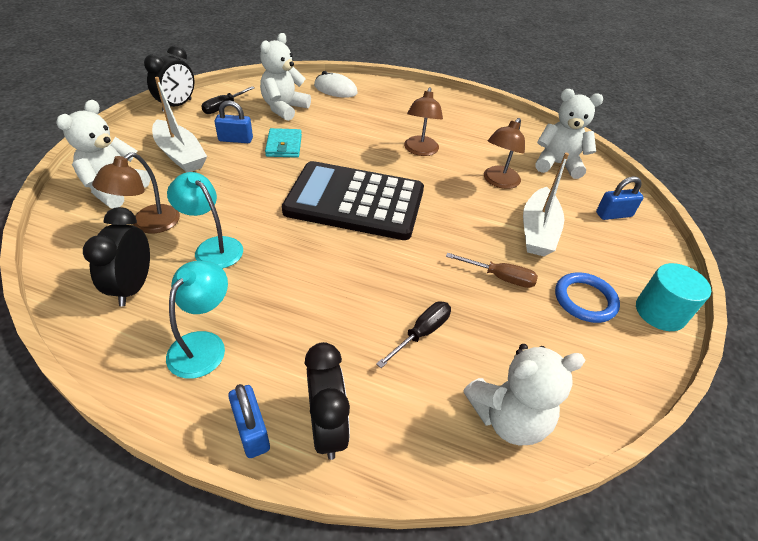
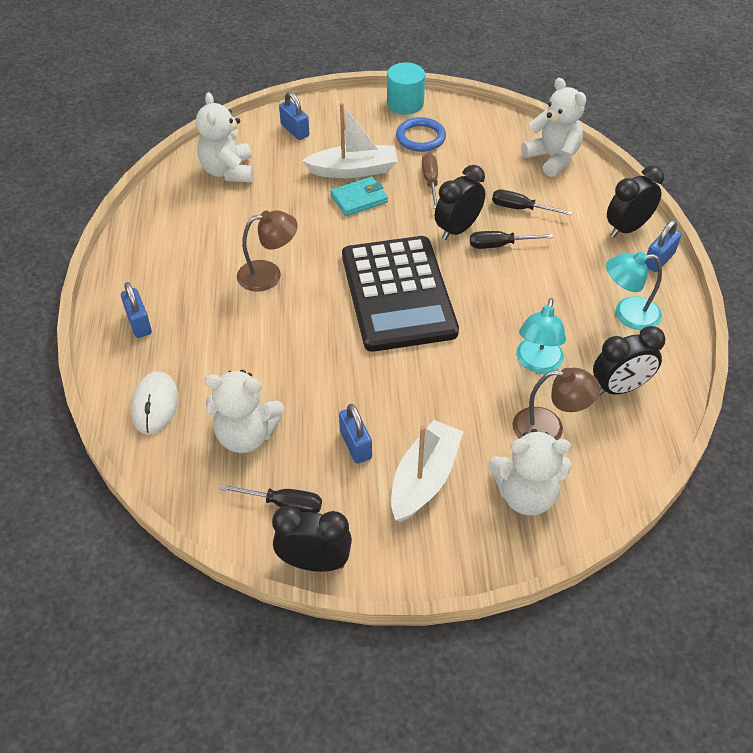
camera: 110 degrees left, 5 degrees up
turquoise wallet [265,128,302,158] -> turquoise wallet moved to [330,176,388,216]
brown lamp [484,118,525,189] -> none
none -> blue padlock [121,282,152,338]
none -> black clock [435,165,485,240]
none -> black screwdriver [470,231,553,249]

